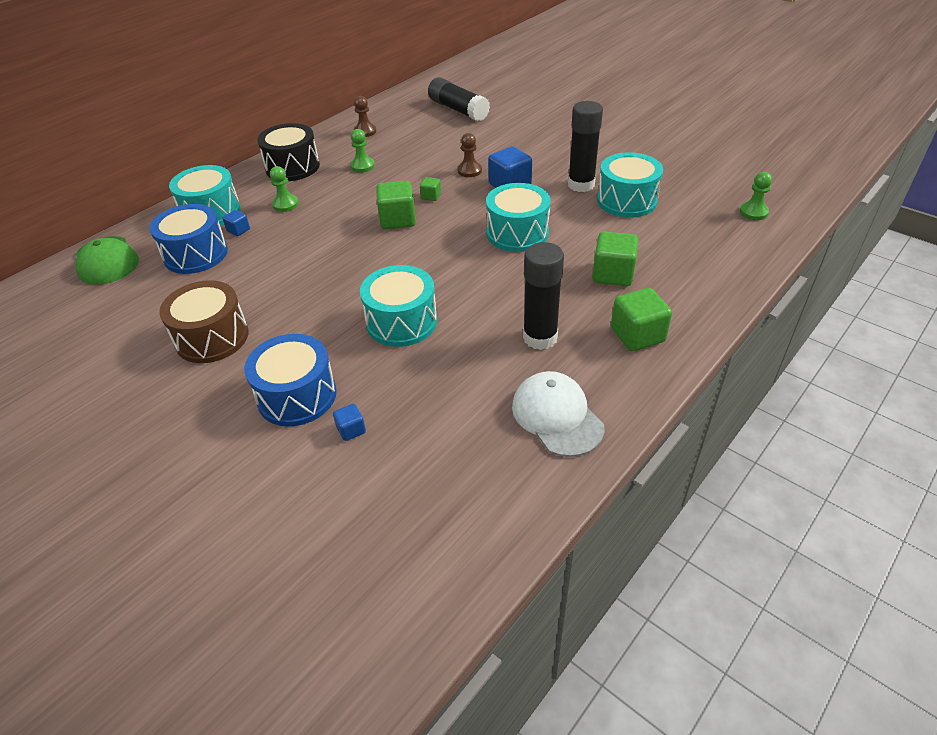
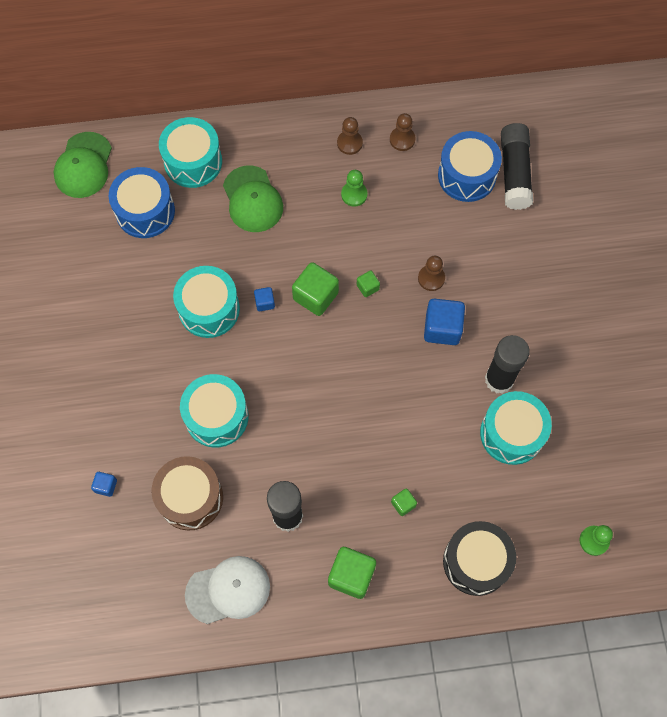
camera: 40 degrees right, 25 degrees up
brown drum [159,280,249,363] -> brown drum moved to [152,456,223,530]
blue cube [223,210,250,236] -> blue cube moved to [254,287,275,311]
blue drum [244,334,337,426] -> blue drum moved to [438,131,502,202]
black drum [257,123,320,181] -> black drum moved to [443,521,516,596]
green pawn [270,166,299,212] -> green cap [223,165,283,232]
turquoise drum [486,183,551,252] -> turquoise drum moved to [173,266,240,338]
white cap [512,371,604,457] -> white cap turned 60 degrees clockwise [185,556,270,624]
green cube [592,232,638,286] -> green cube [391,489,417,516], size x0.51
none -> brown pawn [337,117,363,155]

